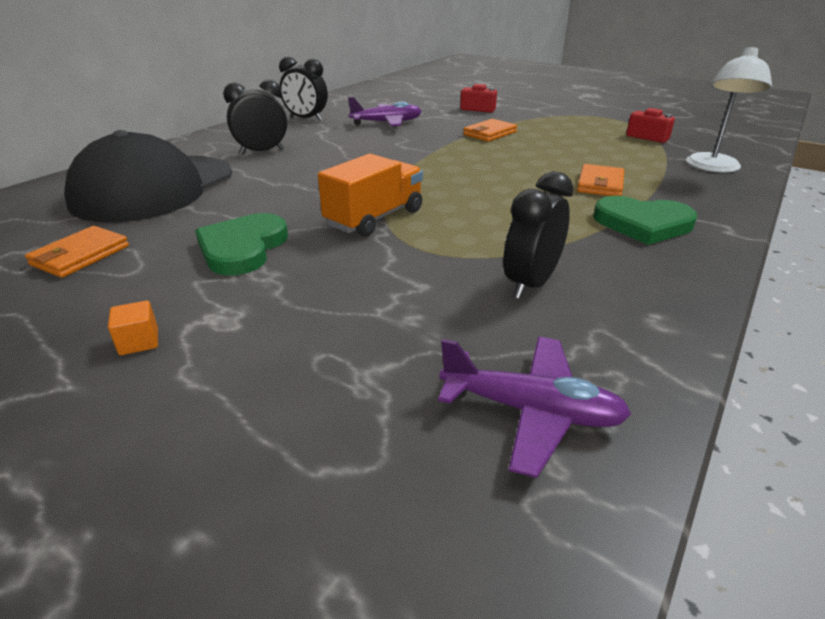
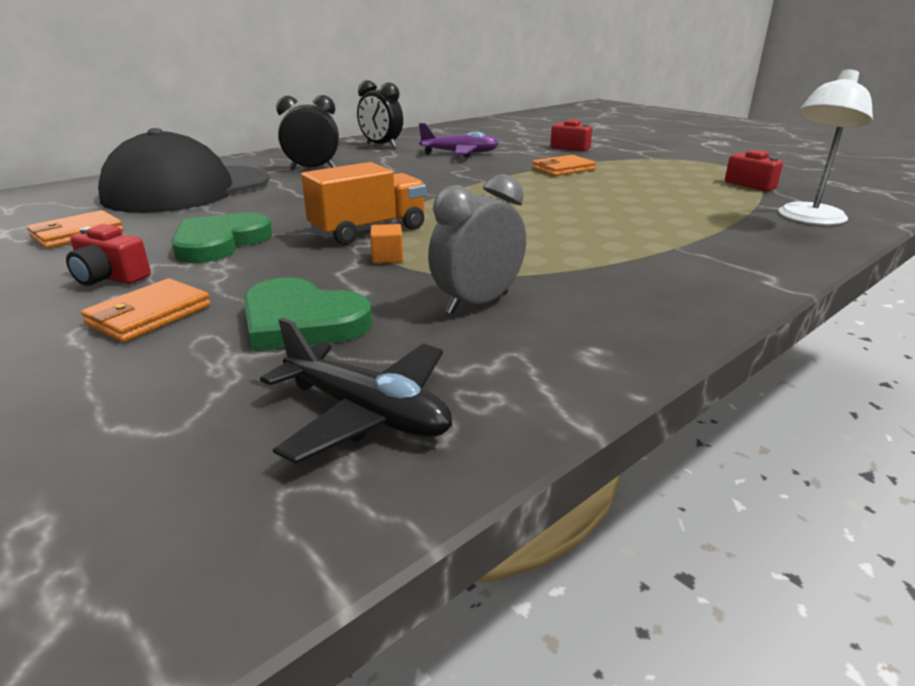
camera: 15 degrees right, 5 degrees down
orange cube [108,301,158,355] -> orange cube moved to [370,224,403,263]
purple plane [438,337,631,478] -> black plane [260,317,452,464]
black clock [503,171,573,299] -> grey clock [428,174,526,315]
orange wallet [577,164,624,196] -> orange wallet moved to [81,278,211,342]
green heart [593,196,697,245] -> green heart moved to [243,277,372,351]
none -> red camera [66,224,151,286]

